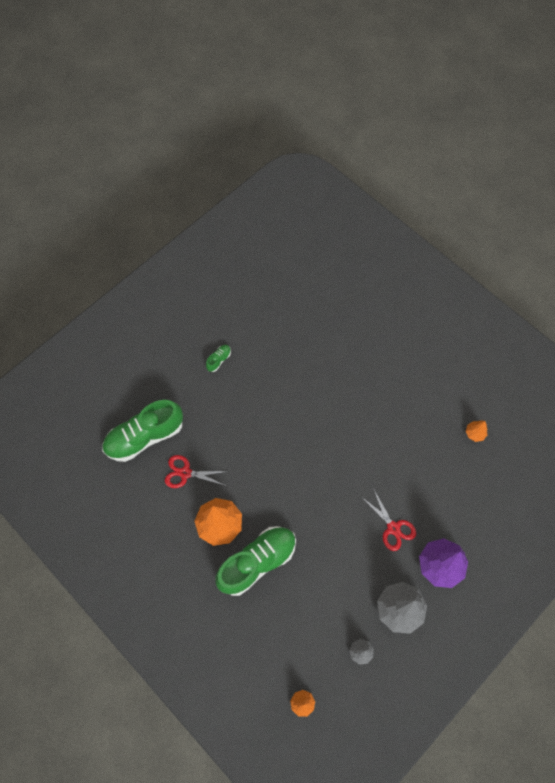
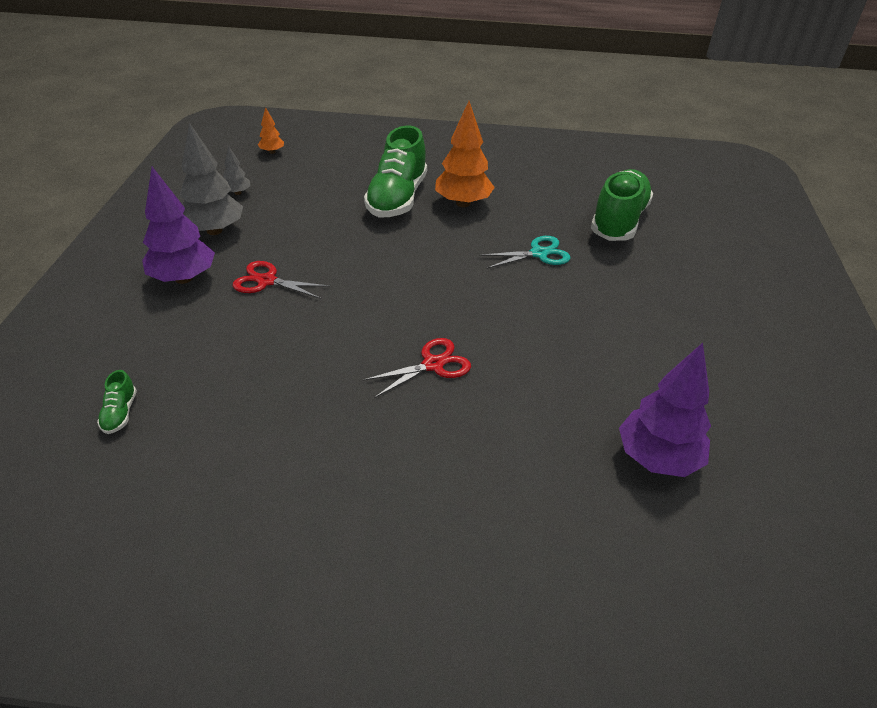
camera: 140 degrees right, 25 degrees down
red scissors [165,455,229,488] -> red scissors moved to [363,338,471,398]
green shoe [206,345,231,372] -> green shoe moved to [97,370,137,434]
orange tree [466,420,487,442] -> none
none -> turquoise scissors [480,236,570,269]
none -> purple tree [619,343,711,477]

